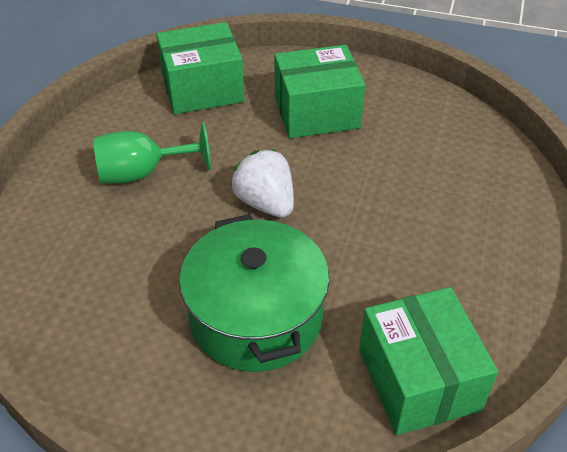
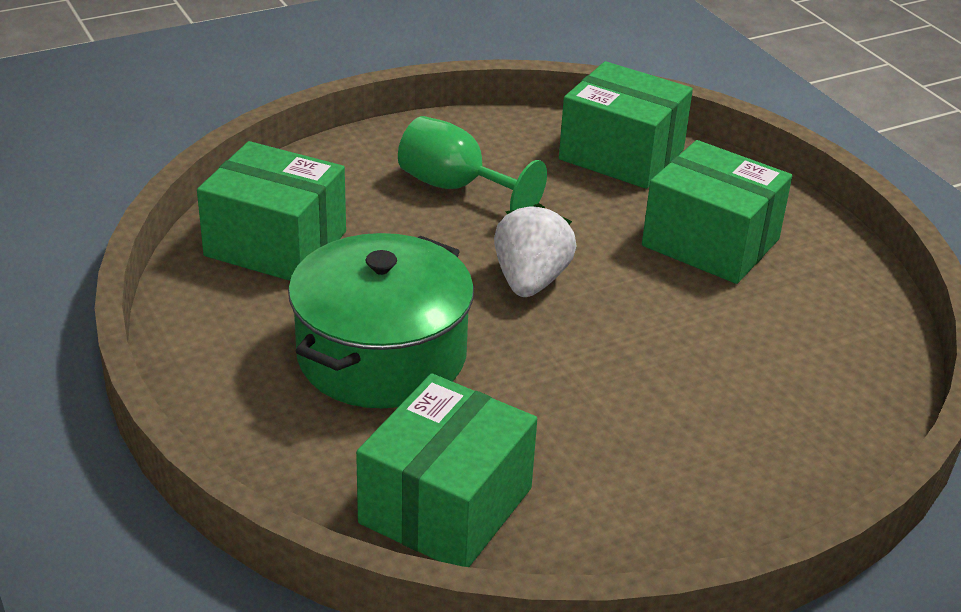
camera: 45 degrees right, 10 degrees down
none -> green box [197,141,346,281]

